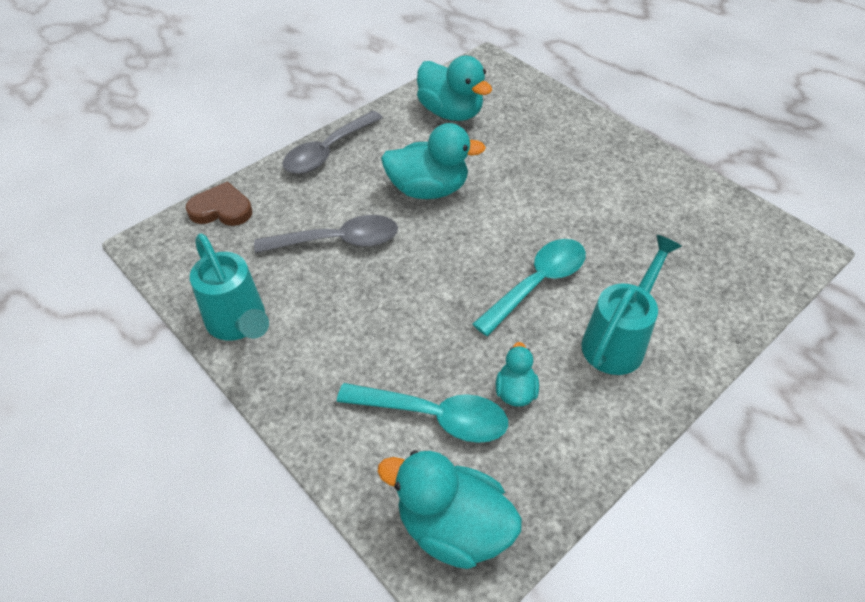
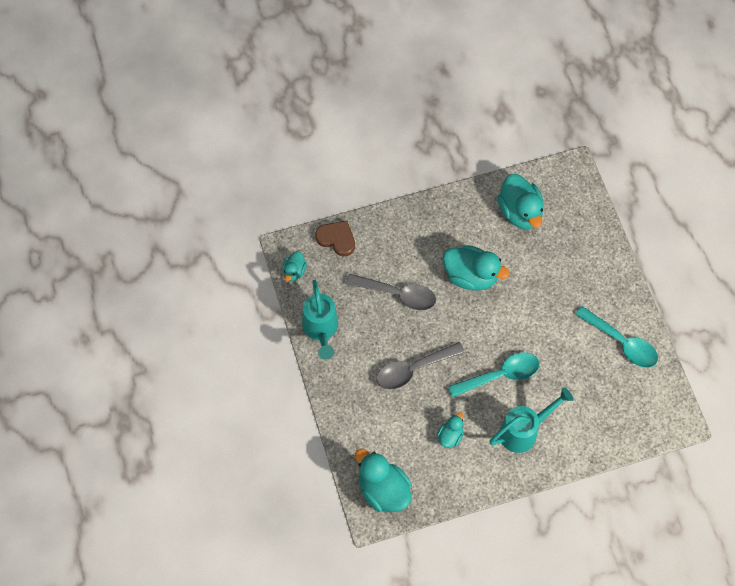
camera: 25 degrees right, 15 degrees up
grey spoon [282,111,383,174] -> grey spoon moved to [376,342,465,390]
turquoise spoon [337,383,508,443] -> turquoise spoon moved to [575,306,658,368]
none -> turquoise duck [282,251,307,281]

